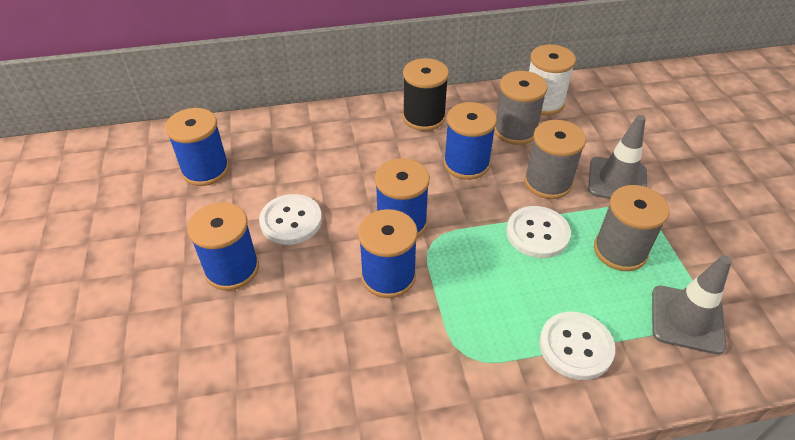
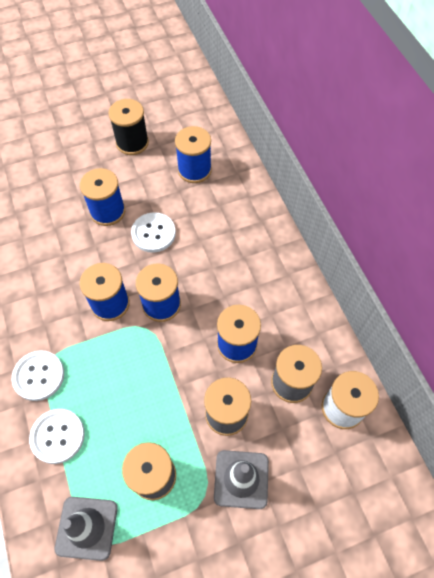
camera: 80 degrees right, 15 degrees up
black spool [403,58,449,131] -> black spool moved to [108,99,149,155]
white button [506,206,571,258] -> white button moved to [12,350,64,401]

